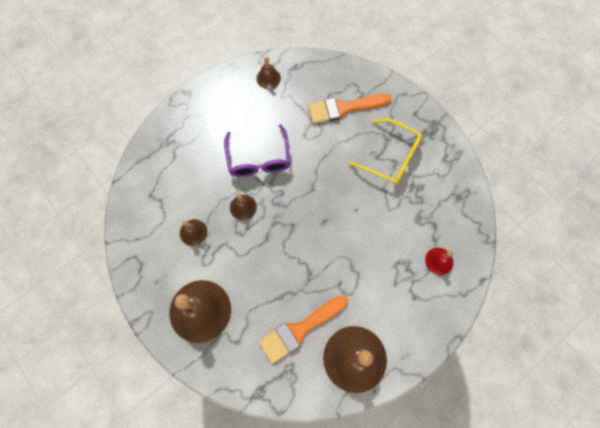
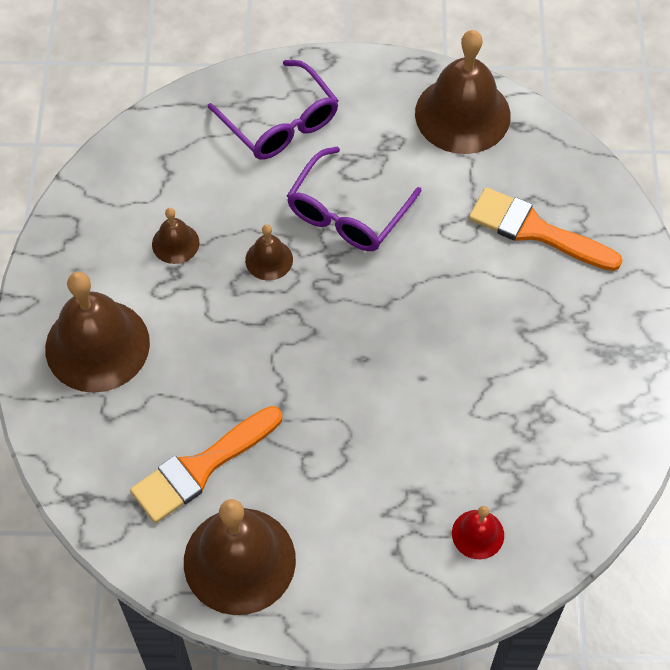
camera: 40 degrees right, 10 degrees down
brown bell [256,57,281,89] -> brown bell [415,30,511,154], size x2.12
orange brush [259,295,348,364] -> orange brush turned 45 degrees counterclockwise [130,406,282,523]
yellow glasses [349,119,422,185] -> none
none -> purple glasses [208,60,339,160]

